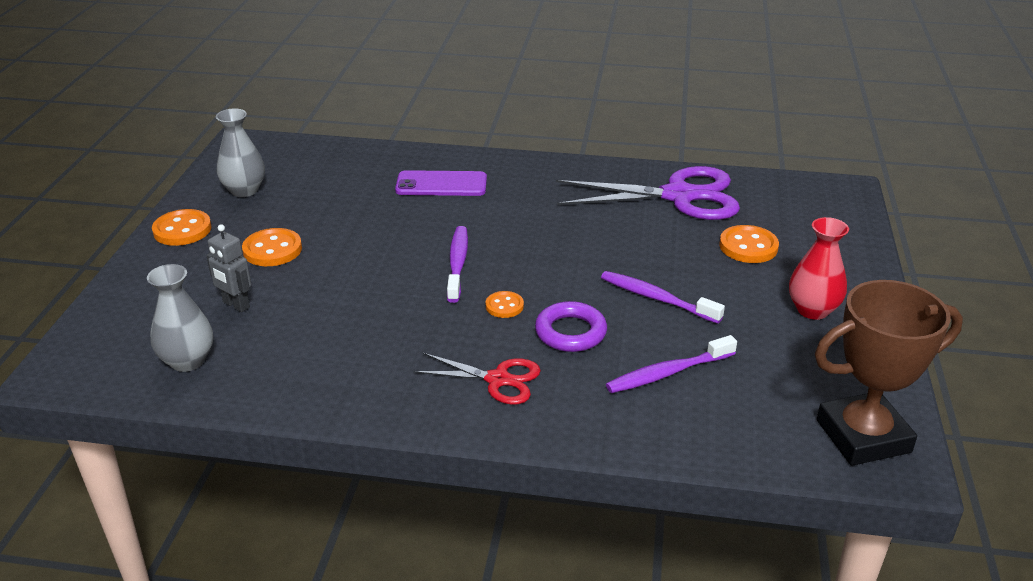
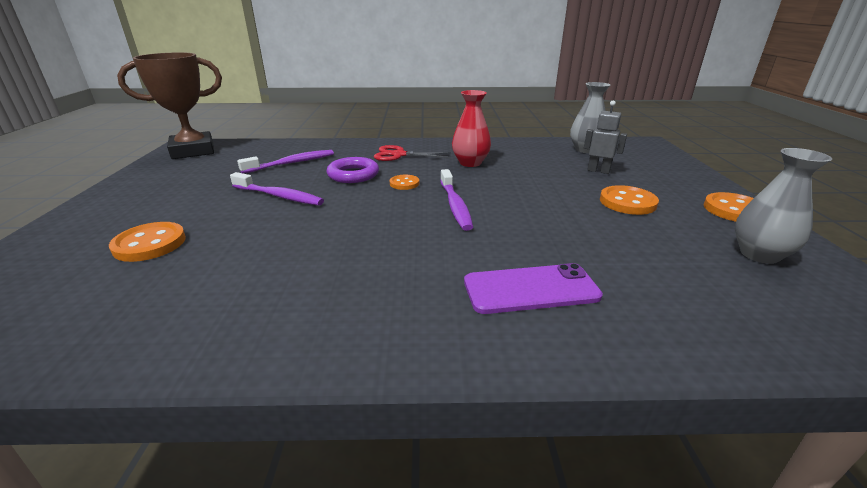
camera: 170 degrees right, 5 degrees down
purple scissors [556,166,740,220] -> none
red vase [789,217,849,320] -> red vase moved to [452,90,491,167]

